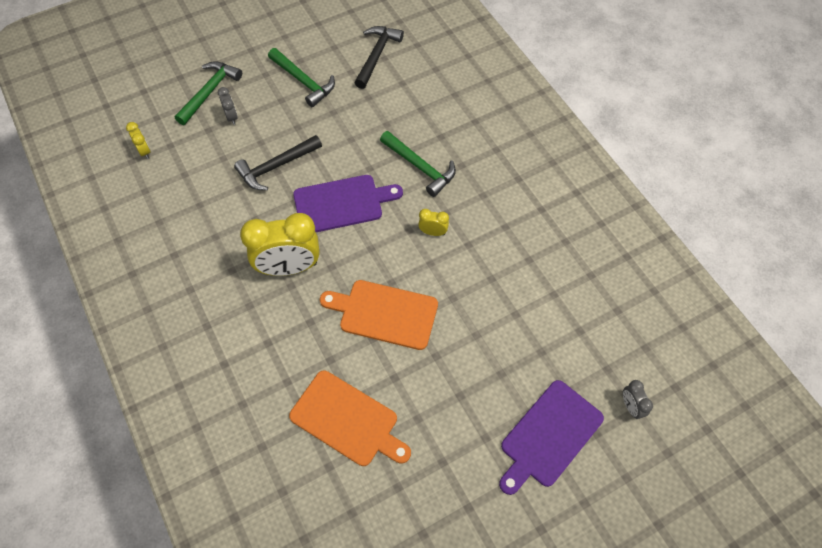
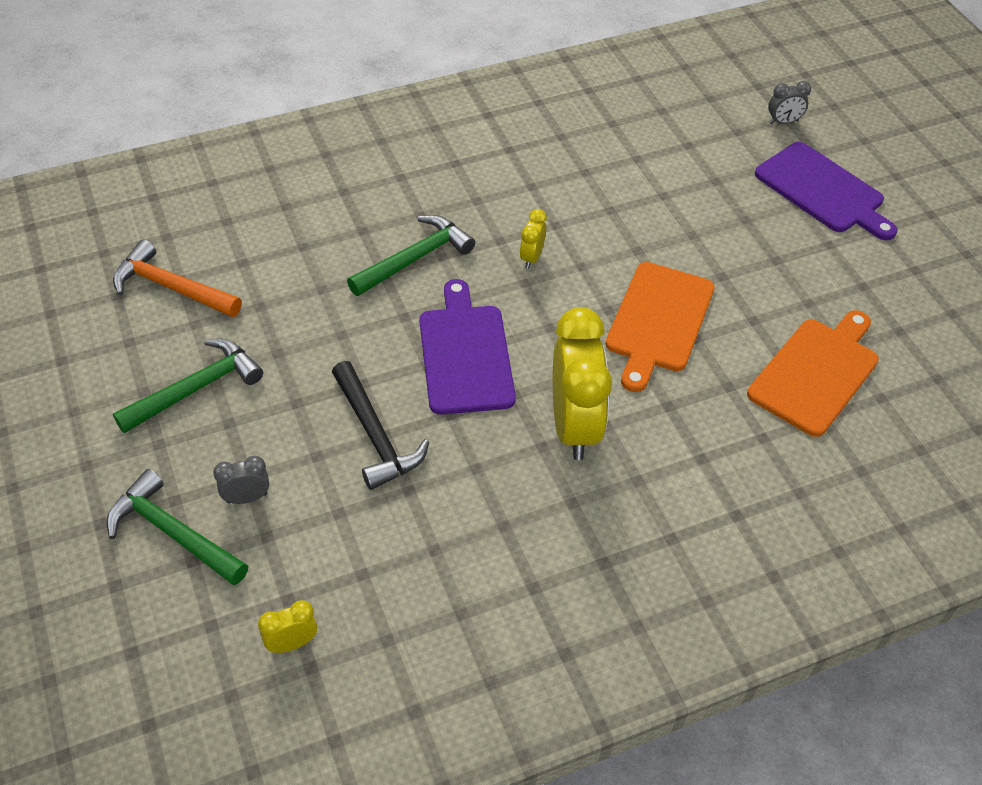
camera: 85 degrees left, 10 degrees down
black hammer [354,26,404,89] -> orange hammer [113,240,242,317]

